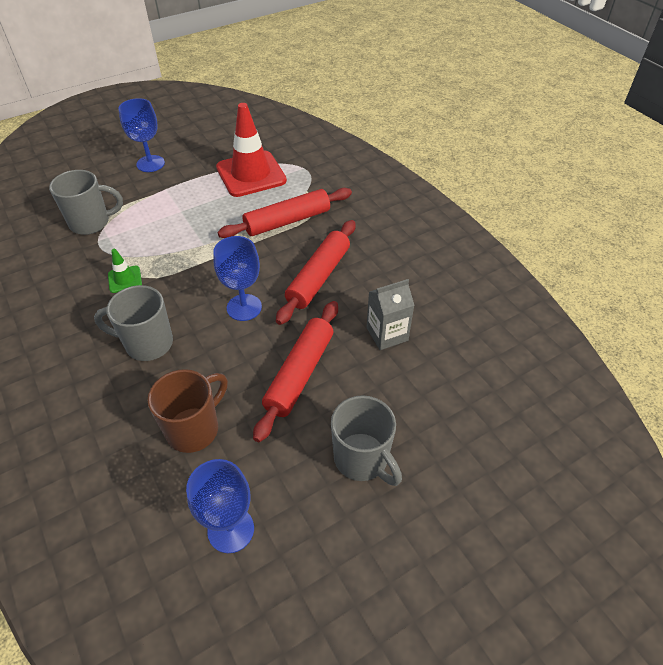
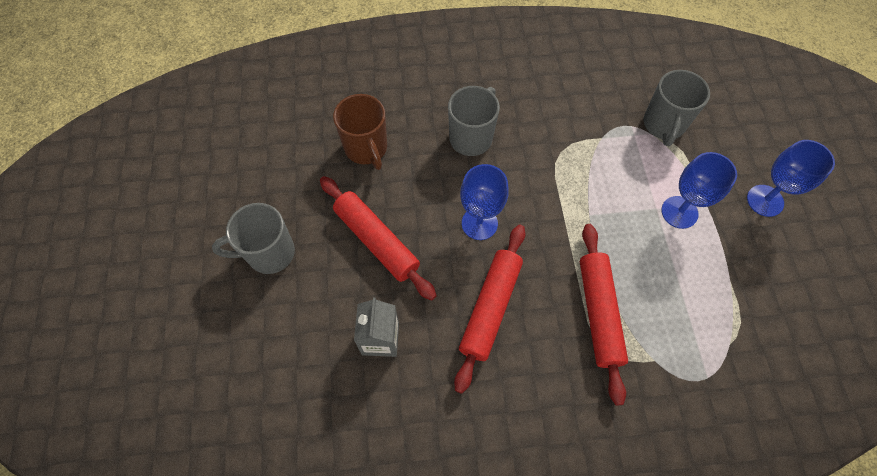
camera: 115 degrees right, 15 degrees up
green traffic cone [108,249,142,293] -> none
blue goblet [186,459,254,553] -> blue goblet moved to [661,152,737,229]
red traffic cone [216,103,287,197] -> none
red rolling pin [276,220,356,325] -> red rolling pin turned 60 degrees clockwise [454,225,526,394]

